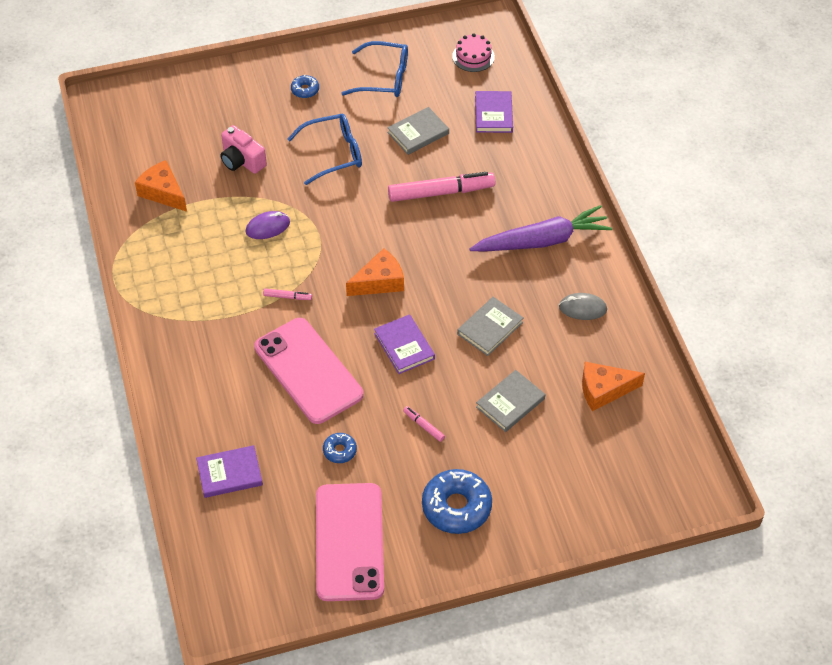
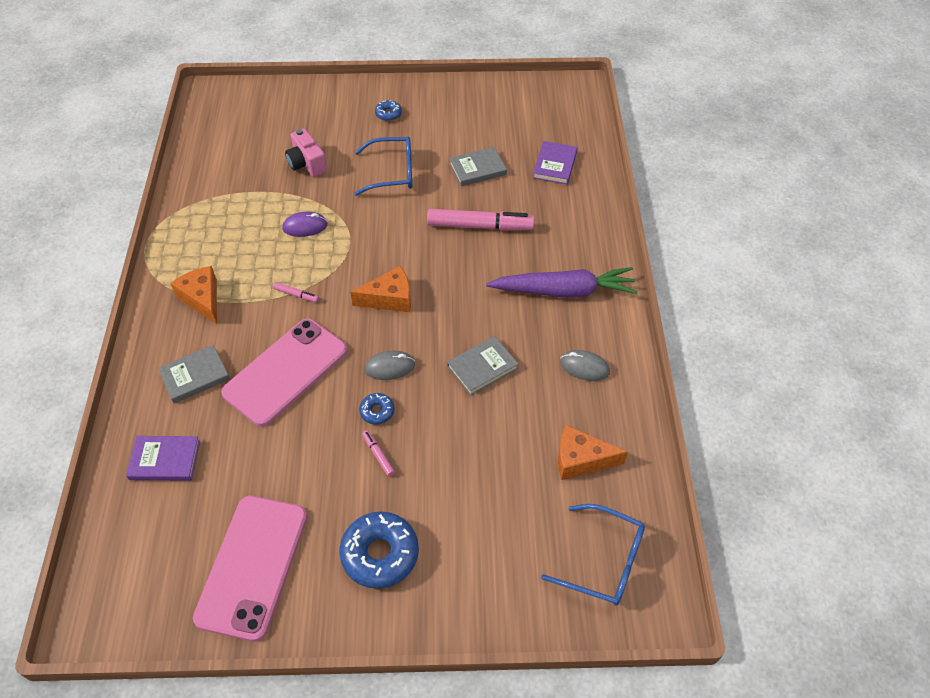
camera: 15 degrees right, 0 degrees up
orange cheese [135,160,187,212] -> orange cheese moved to [170,266,217,324]
pink phone [254,318,363,424] -> pink phone turned 60 degrees clockwise [221,319,348,427]
blue donut [323,433,357,463] -> blue donut moved to [359,393,394,424]
blue glasses [341,41,408,97] -> blue glasses moved to [541,504,645,606]
purple book [374,314,435,374] -> grey mouse [364,351,415,380]
pink cake [452,33,495,72] -> none
grey book [476,370,545,432] -> grey book moved to [158,345,230,403]

